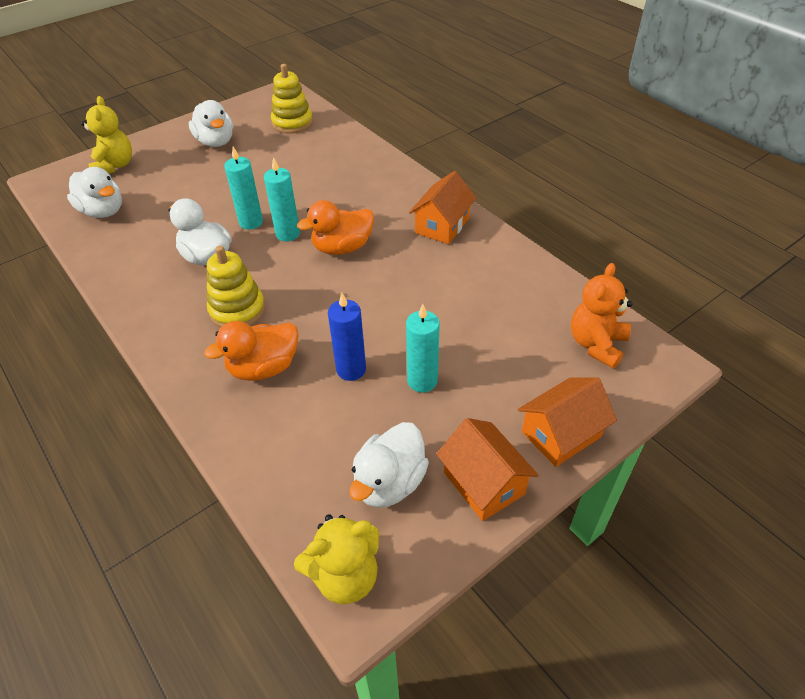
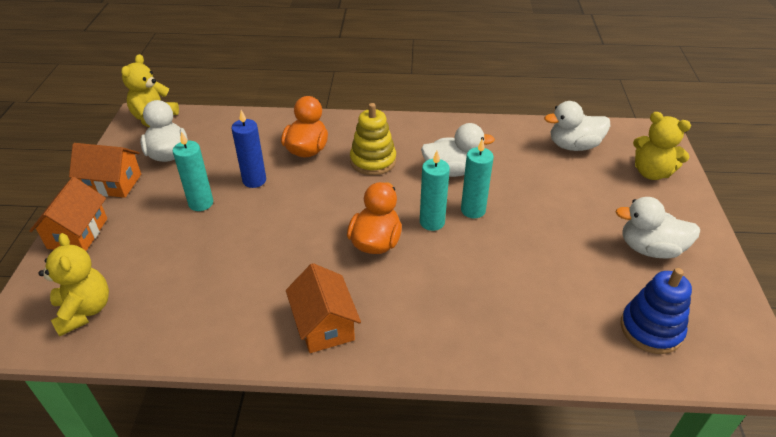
camera: 130 degrees right, 5 degrees down
yellow stacking toy [271,64,313,134] -> blue stacking toy [620,268,692,354]
orange teddy bear [571,263,632,369] -> yellow teddy bear [38,233,109,336]

